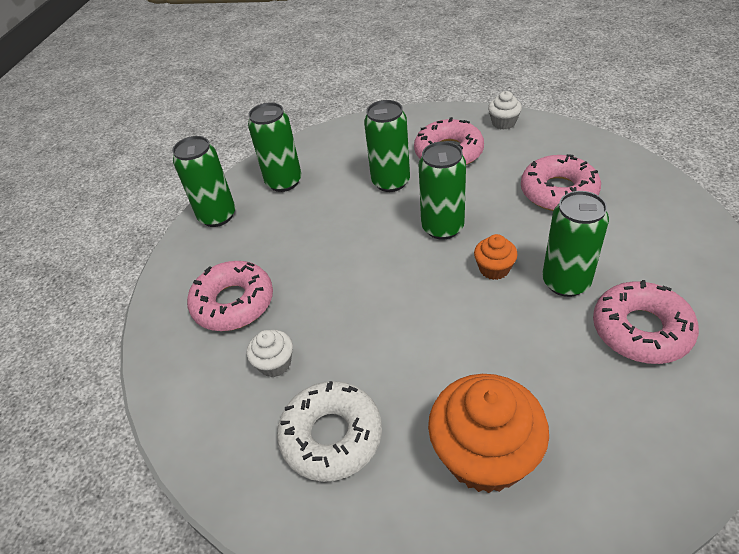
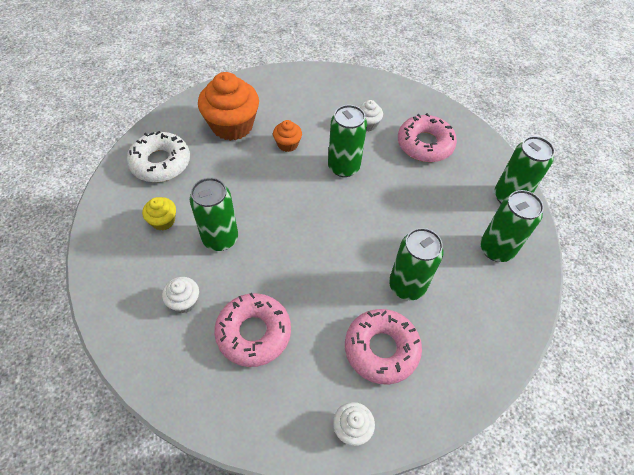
camera: 140 degrees right, 10 degrees up
white donut [277,381,382,482] -> white donut moved to [127,131,190,182]
green can [419,141,466,240] -> green can moved to [328,105,367,177]
orange cupcake [474,234,518,280] -> orange cupcake moved to [273,120,302,152]
pink donut [593,280,699,364] -> yellow cupcake [142,197,176,230]
none -> white cupcake [162,277,199,313]

